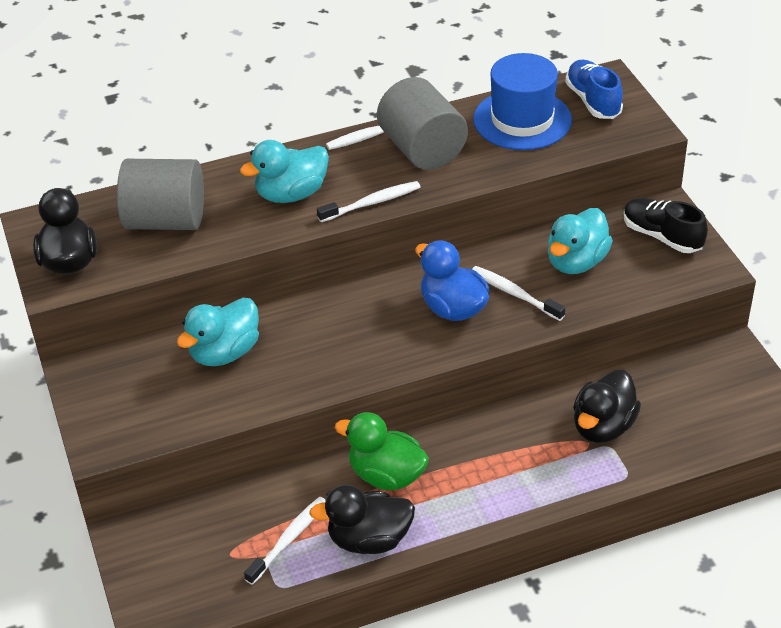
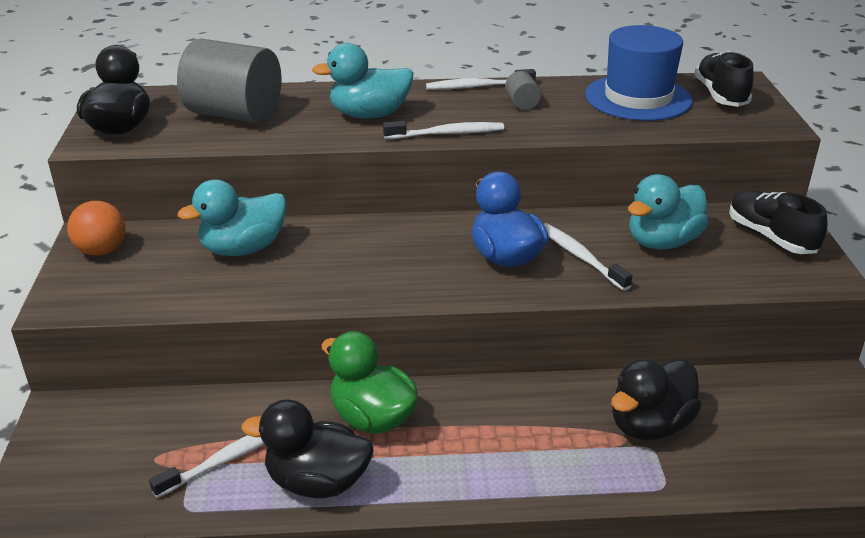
camera: 15 degrees right, 10 degrees down
grey cylinder [377,77,468,170] -> grey cylinder [505,71,541,110], size x0.41
blue shoe [565,60,623,119] -> black shoe [695,51,754,107]
none -> orange ball [67,201,126,256]

